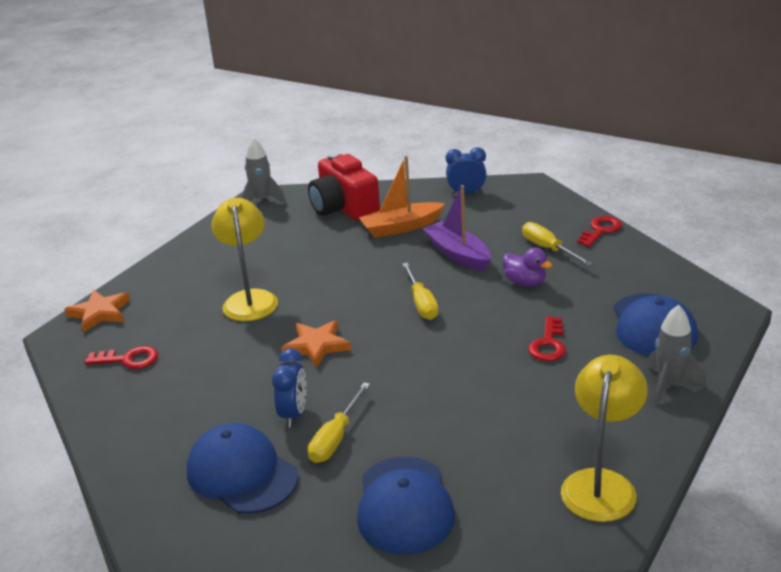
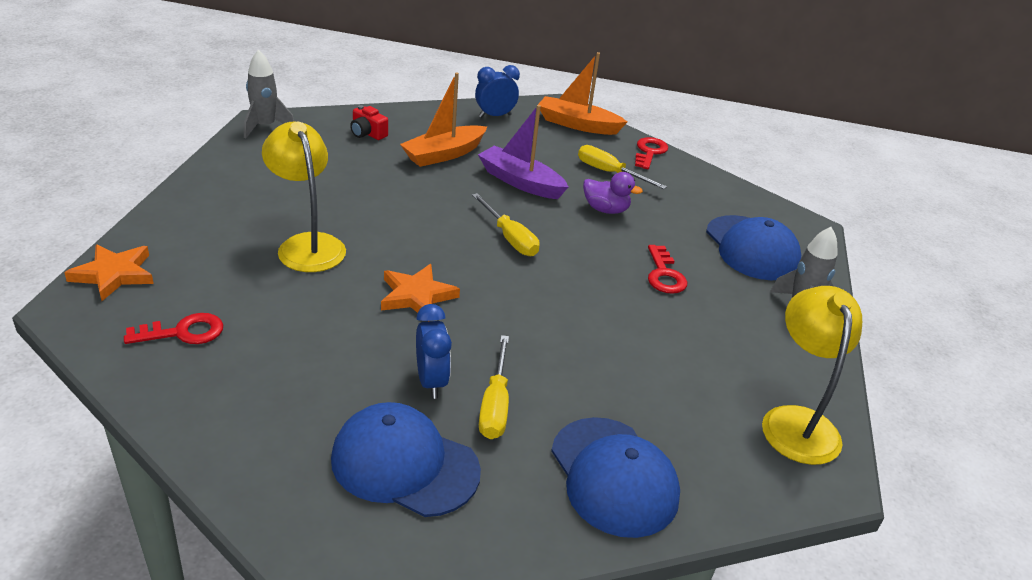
camera: 25 degrees left, 5 degrees up
red camera [308,153,380,221] -> red camera [350,105,388,140], size x0.45
none -> orange boat [538,52,627,135]

